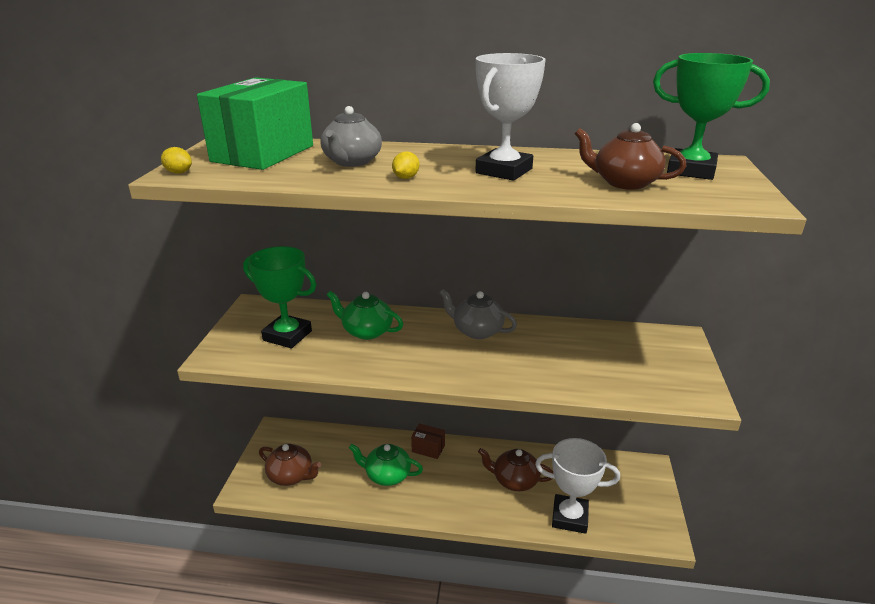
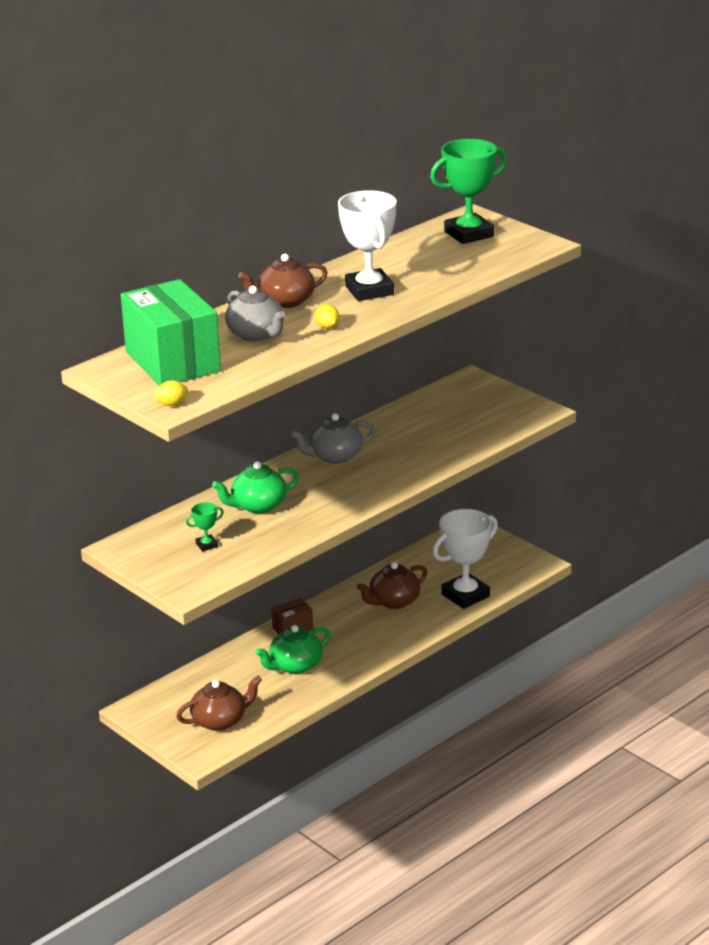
camera: 50 degrees left, 0 degrees up
green trophy [243,246,316,349] -> green trophy [186,502,224,551], size x0.44
brown teapot [575,123,686,190] -> brown teapot moved to [238,254,328,308]

